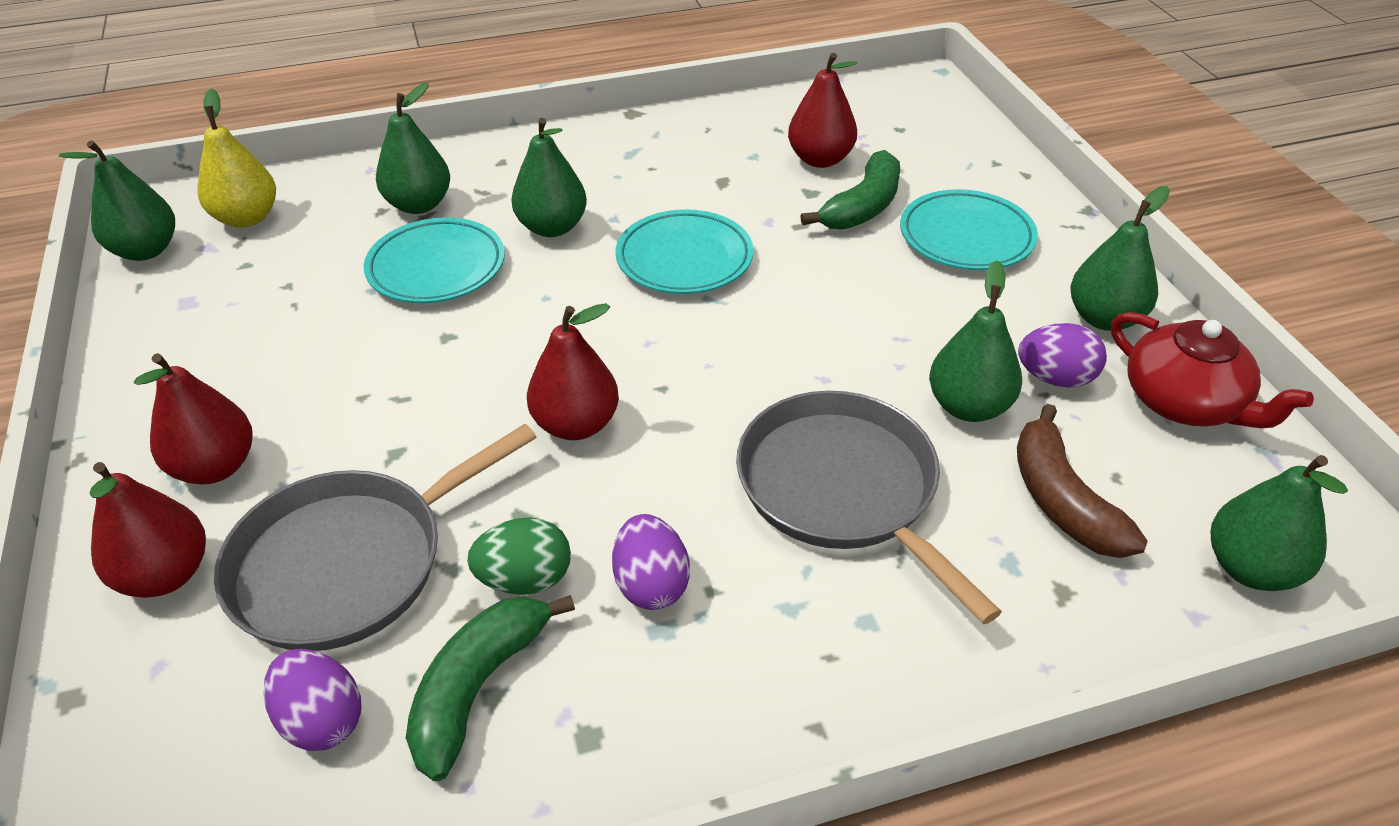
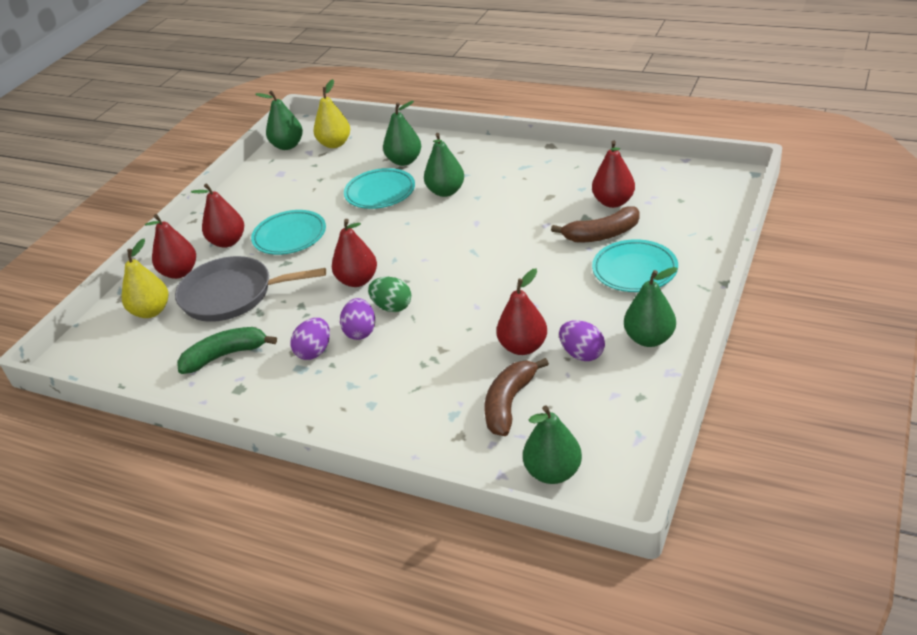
camera: 45 degrees right, 5 degrees down
purple egg [264,649,362,751] -> purple egg moved to [340,298,375,340]
green egg [467,517,571,595] -> green egg moved to [368,277,411,312]
turquoise plate [616,209,753,294] -> turquoise plate moved to [251,210,326,255]
grey pan [736,391,1002,625] -> none
green banana [800,150,900,230] -> brown banana [551,206,640,242]
green pear [929,260,1022,422] -> red pear [496,269,547,355]
red teapot [1111,312,1314,428] -> none
none -> yellow pear [122,239,168,318]

